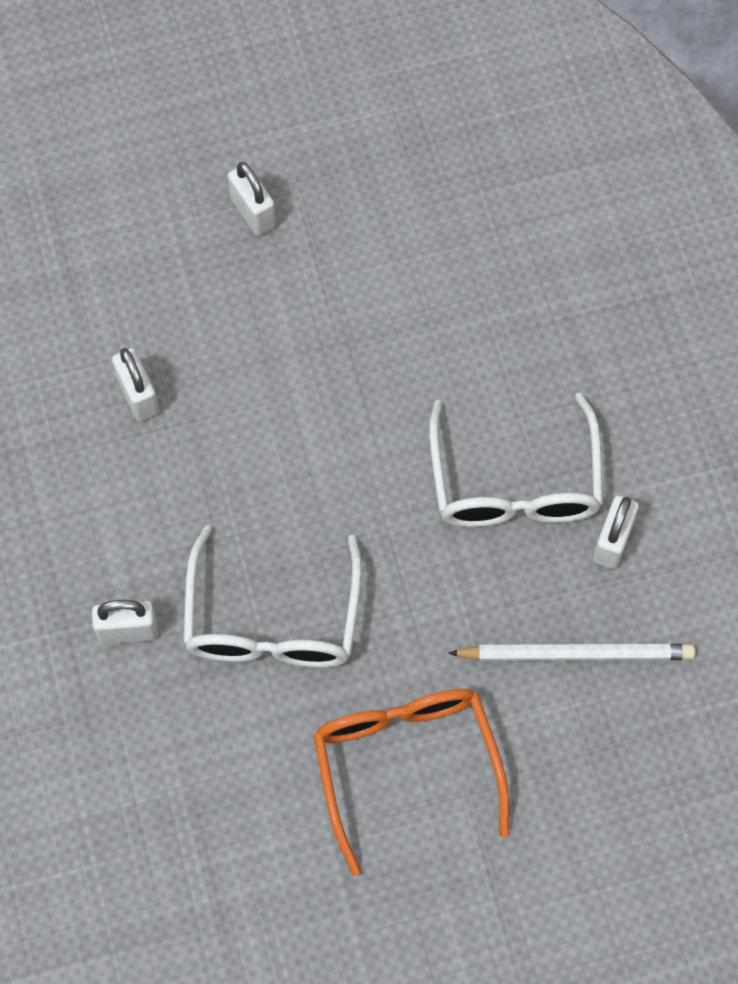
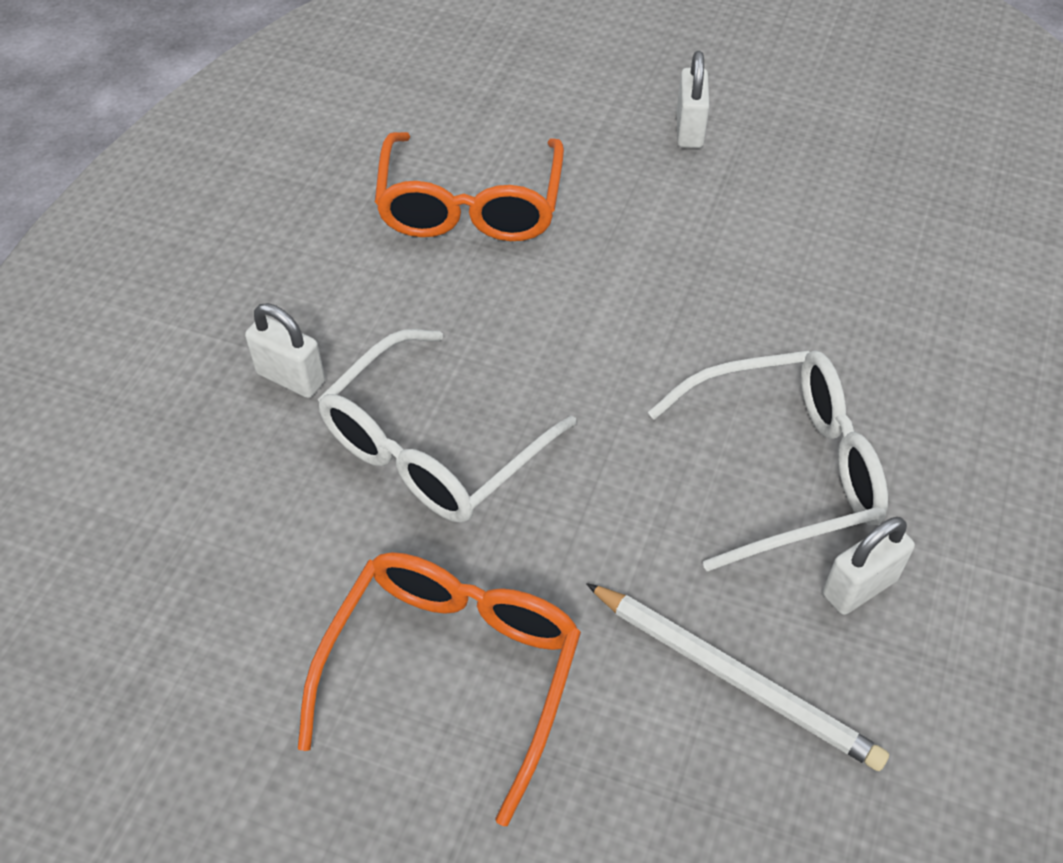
camera: 35 degrees right, 15 degrees down
white padlock [112,348,159,421] -> orange glasses [375,132,564,241]
white glasses [429,393,603,527] -> white glasses turned 135 degrees counterclockwise [648,350,888,571]

